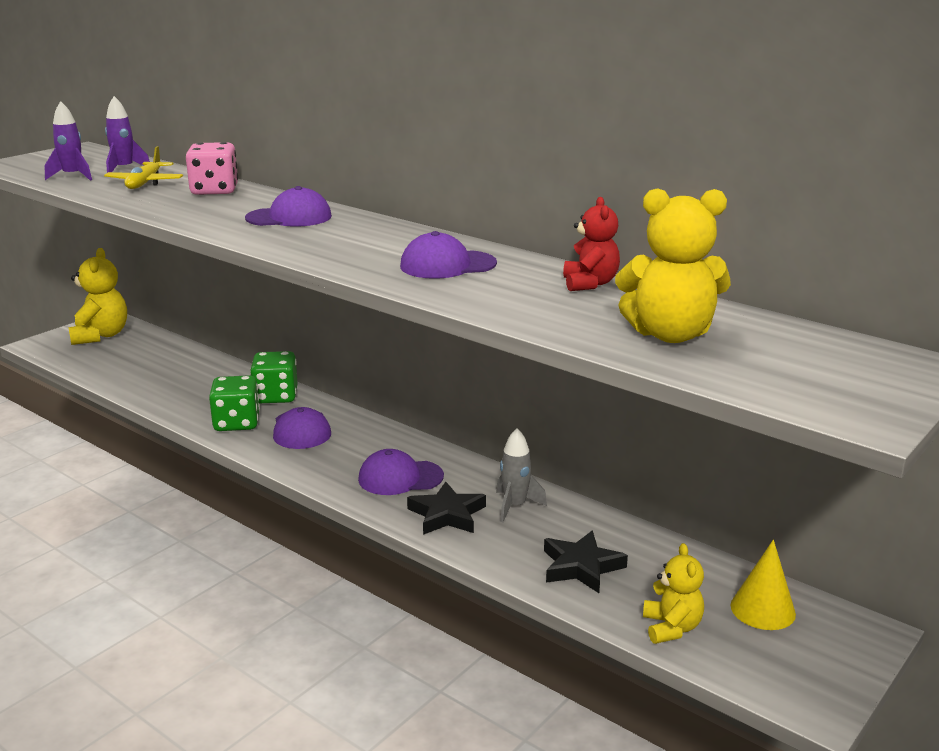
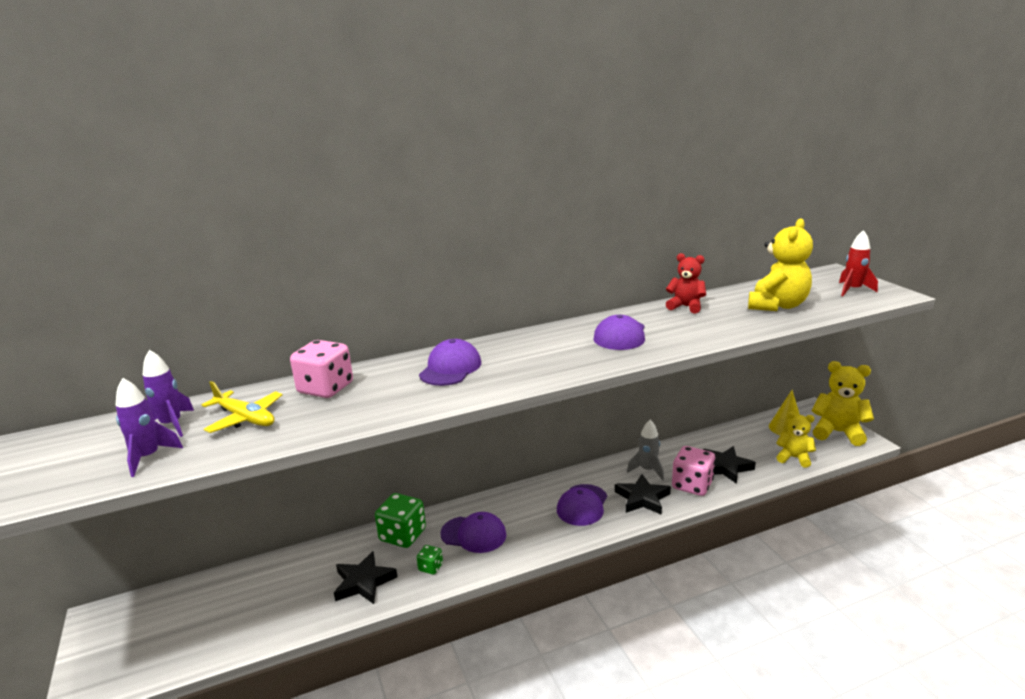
camera: 60 degrees left, 0 degrees up
yellow teddy bear [68,248,127,345] -> yellow teddy bear moved to [812,361,874,446]
green dice [209,375,260,431] -> green dice [416,545,443,575], size x0.50
none -> black star [334,551,397,604]
none -> pink dice [672,446,715,496]
none -> red rocket [839,230,878,296]

